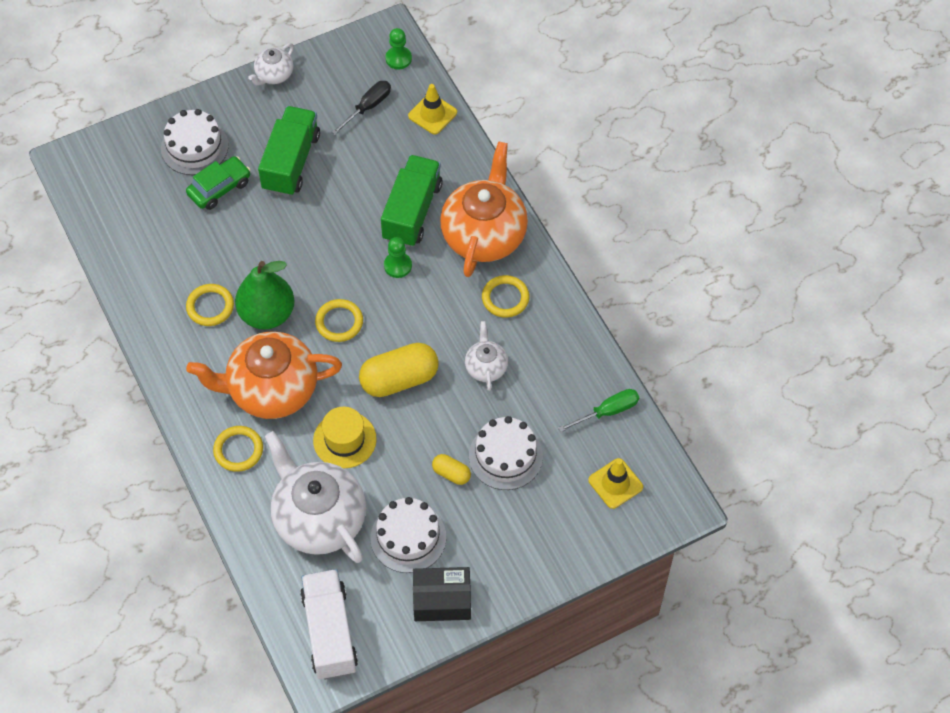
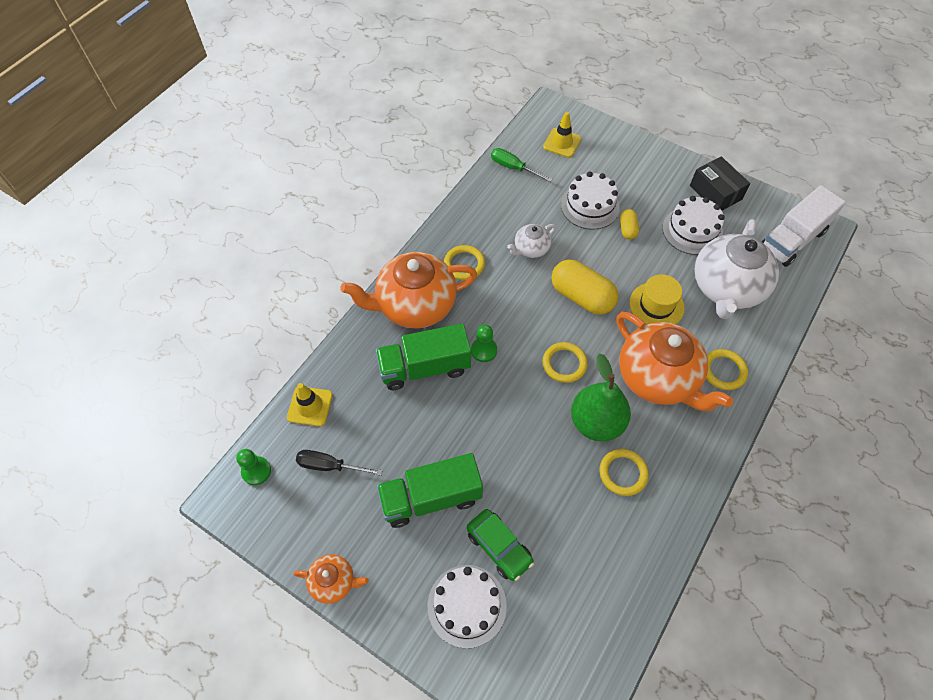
camera: 120 degrees left, 0 degrees up
green car [186,156,251,210] -> green car turned 150 degrees counterclockwise [467,509,534,581]
white teapot [248,43,294,86] -> orange teapot [293,554,369,604]

